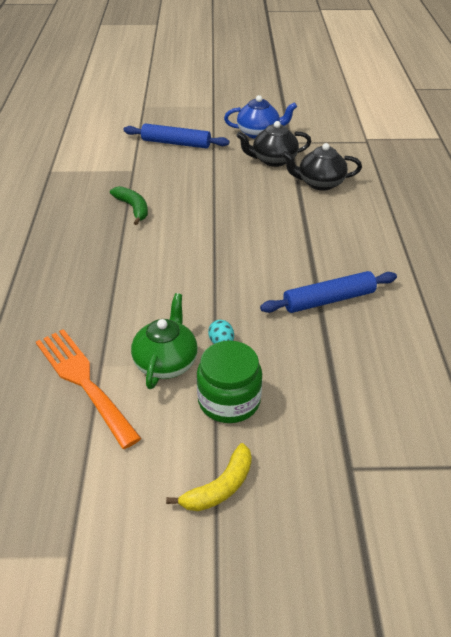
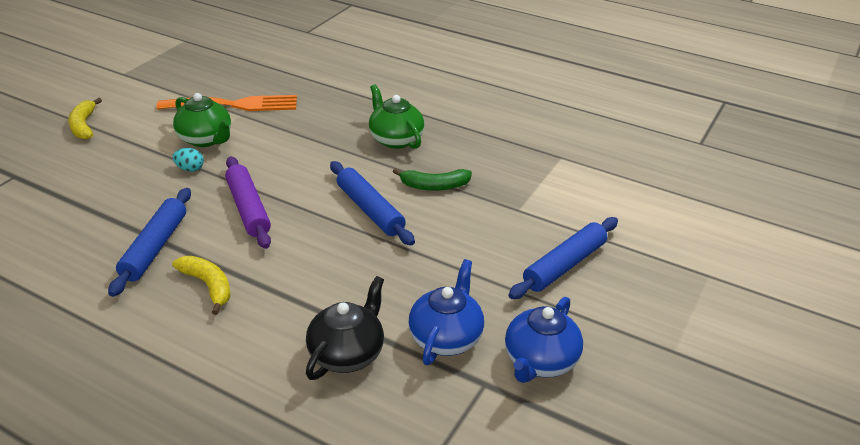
camera: 120 degrees right, 5 degrees down
green jar [197,341,262,423] -> none
black teapot [236,121,312,167] -> blue teapot [408,259,484,365]
none -> yellow banana [172,256,231,315]
none -> purple rolling pin [225,156,271,249]
none -> blue rolling pin [330,161,415,245]
none -> green teapot [369,84,424,149]

